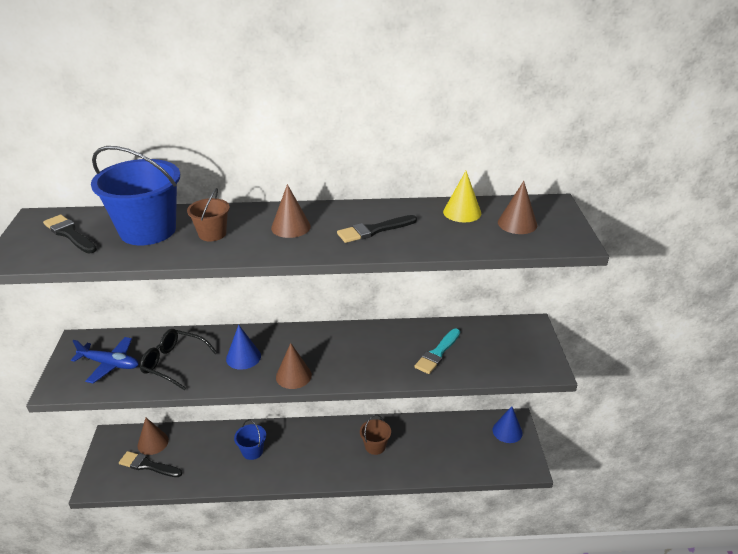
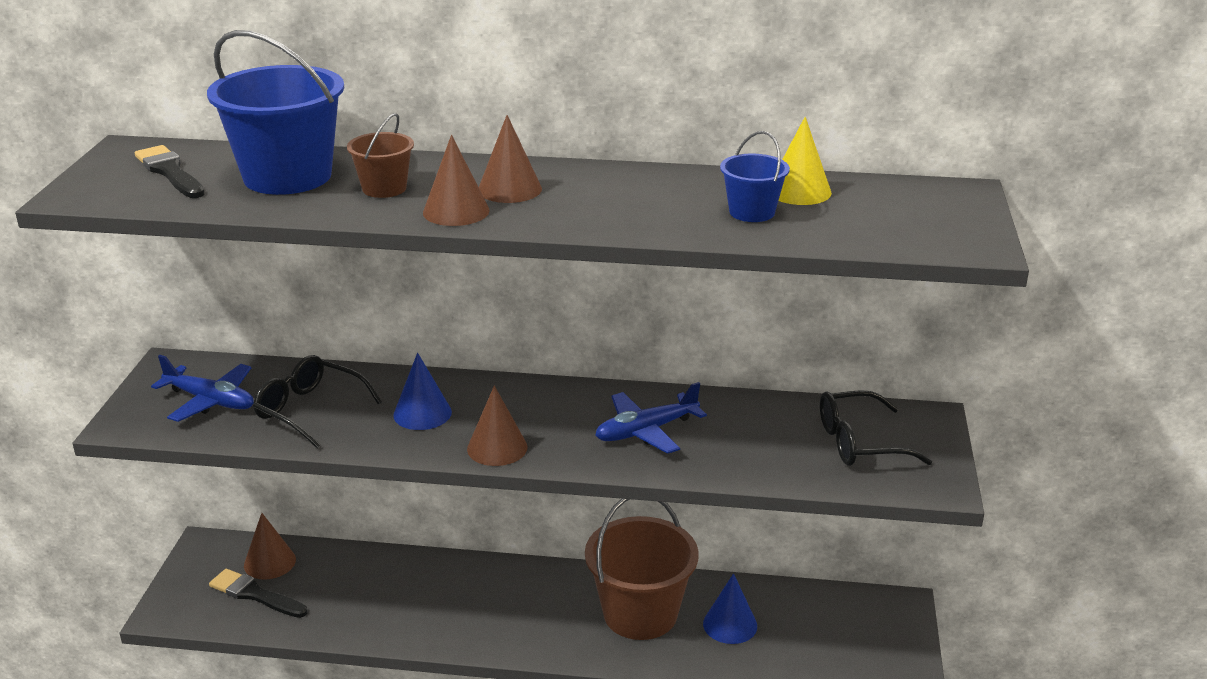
camera: 10 degrees right, 5 degrees down
blue bucket [234,420,266,460] -> blue bucket moved to [720,131,790,222]
black brush [337,215,417,243] -> none
brown bucket [360,415,391,455] -> brown bucket [585,499,699,640], size x2.02
turquoise brush [414,328,460,374] -> none
blue cone [493,406,523,443] -> blue cone moved to [703,573,757,644]
brown cone [498,181,537,234] -> brown cone moved to [423,135,490,226]
none -> blue plane [595,382,707,454]
none -> black glasses [820,390,932,466]

